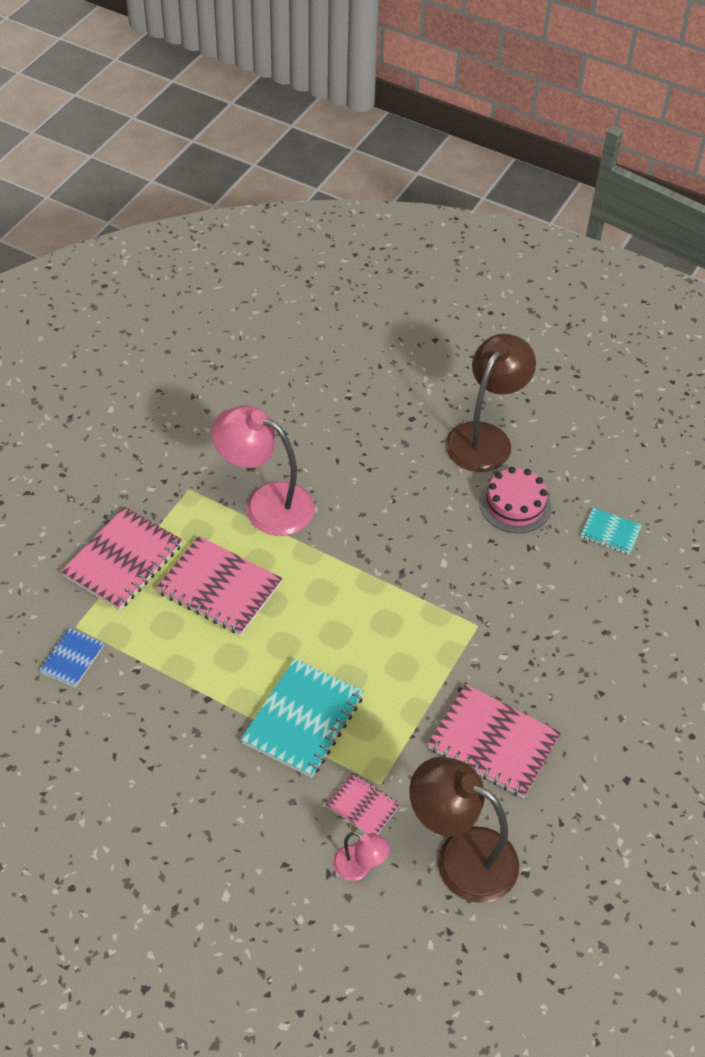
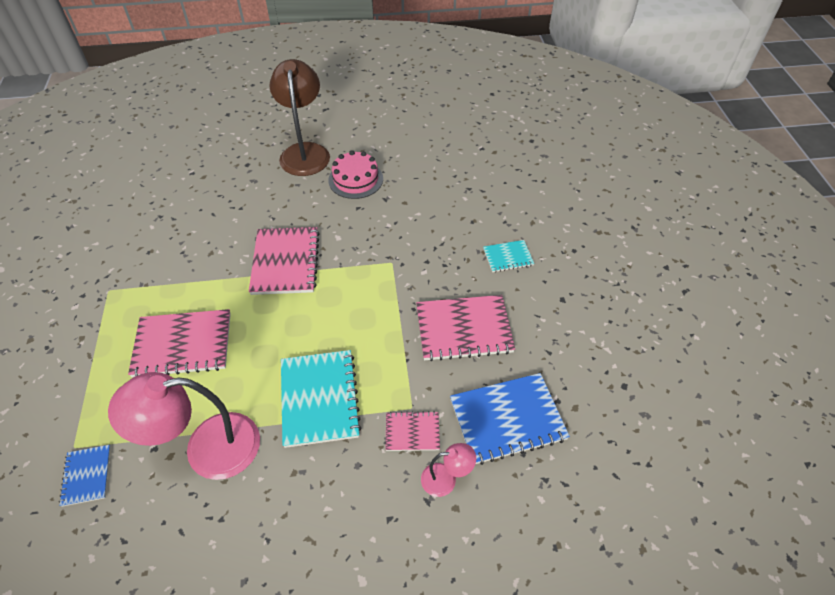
camera: 35 degrees left, 0 degrees up
pink notebook [60,507,183,610] -> pink notebook moved to [249,227,320,295]
pink lamp [211,405,315,536] -> pink lamp moved to [108,372,260,480]
brown lamp [409,757,519,903] -> blue notebook [450,373,570,465]
turquoise notebook [581,508,642,555] -> turquoise notebook moved to [483,240,534,272]

